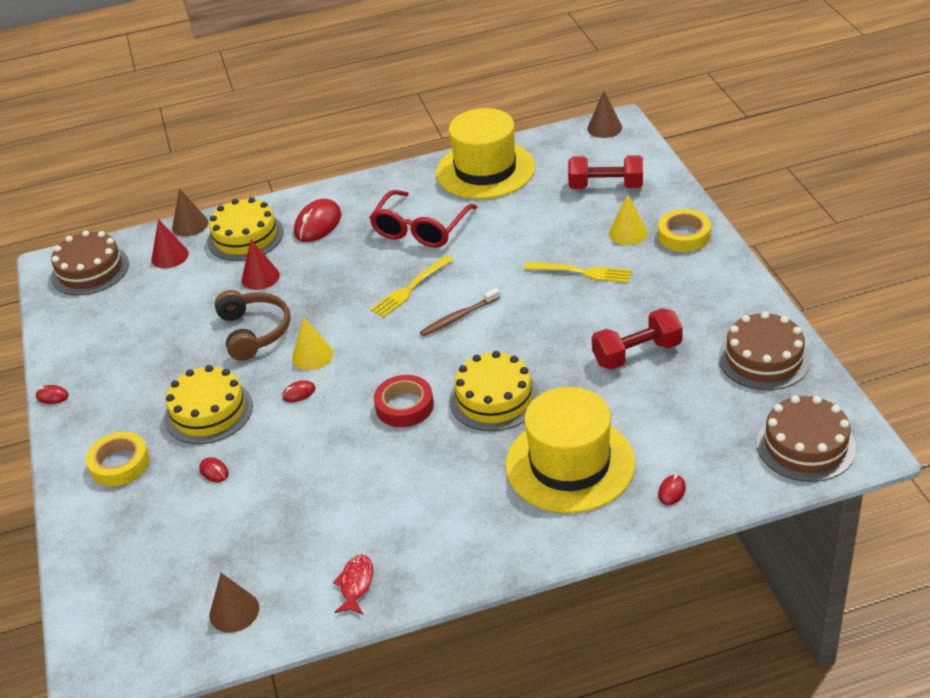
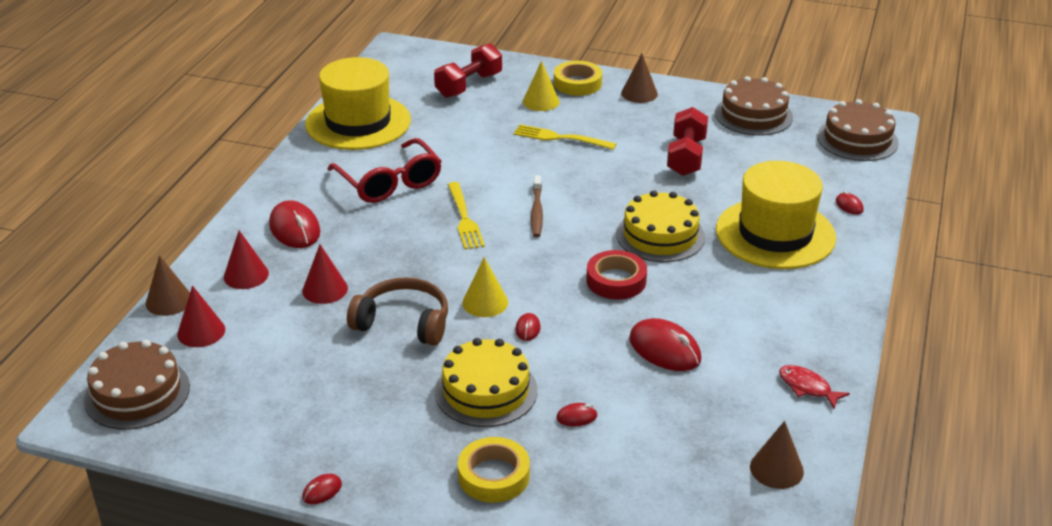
camera: 60 degrees left, 5 degrees down
yellow cake [208,197,284,261] -> red cone [224,230,269,289]
yellow fork [524,262,632,283] -> yellow fork turned 120 degrees counterclockwise [514,124,616,150]
brown cone [587,91,622,138] -> brown cone moved to [621,53,658,103]
none -> red mouse [629,318,701,371]

